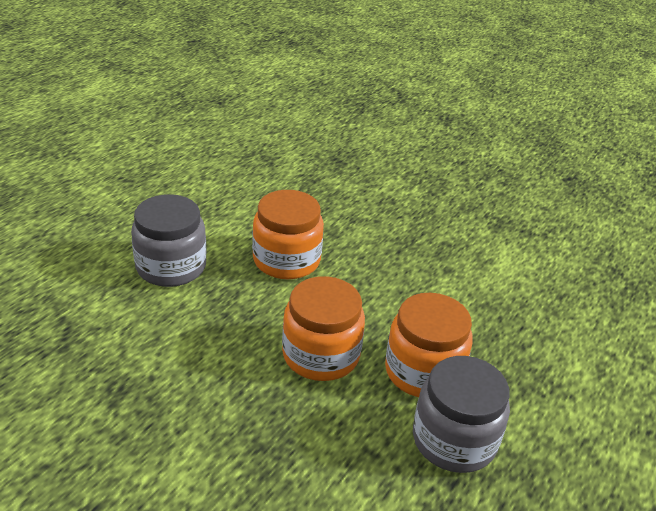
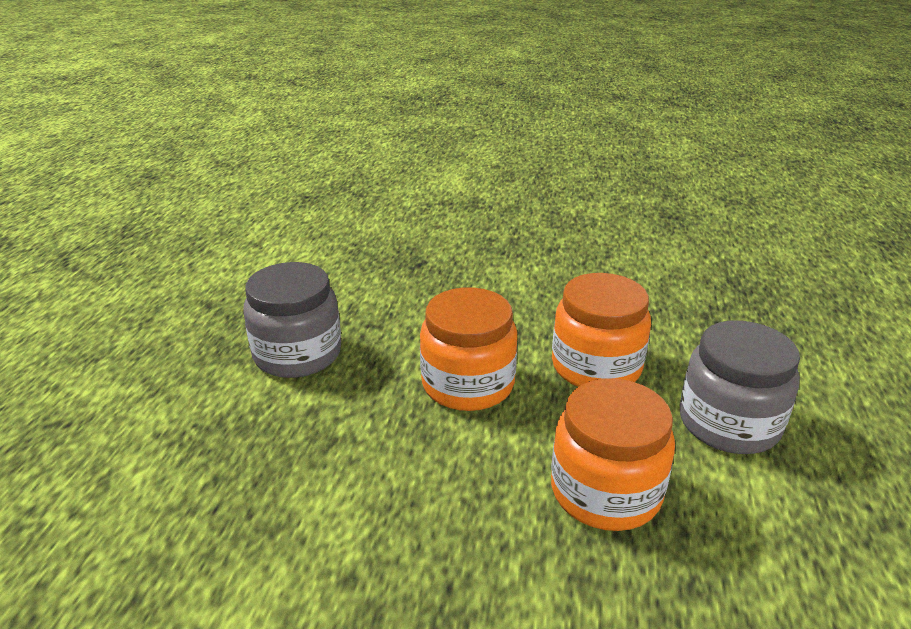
camera: 160 degrees right, 5 degrees down
orange jar [385,293,473,397] -> orange jar moved to [552,273,651,387]

